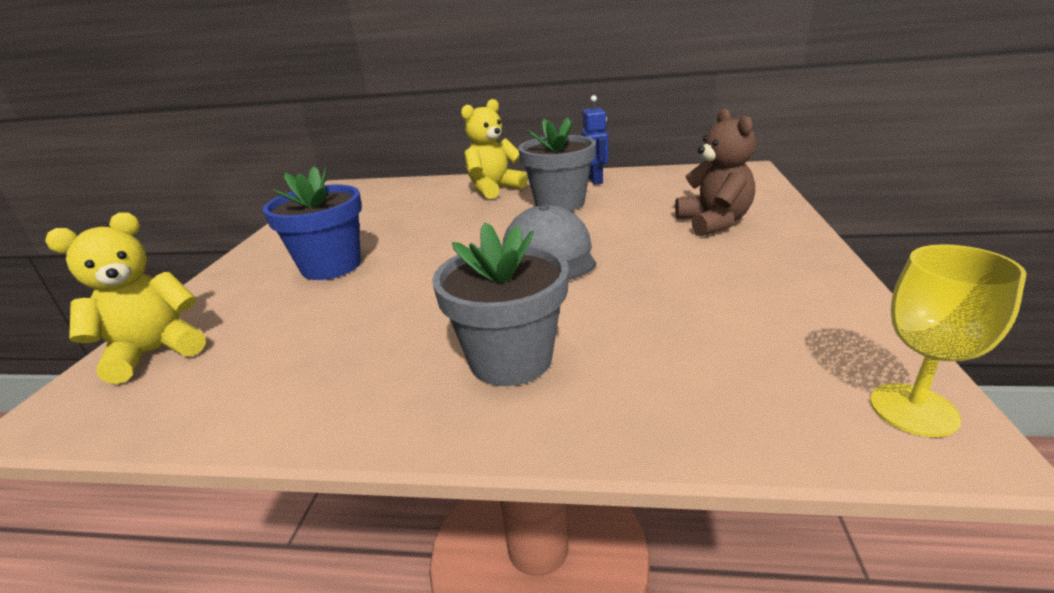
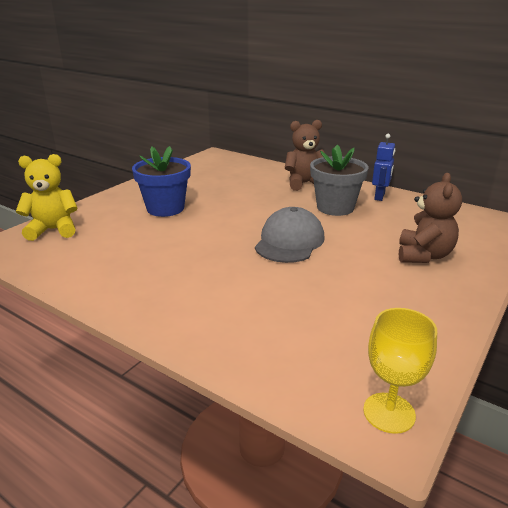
camera: 25 degrees right, 0 degrees up
grey flower pot [432,222,569,386] -> none
yellow teddy bear [461,99,528,199] -> brown teddy bear [285,120,325,191]

